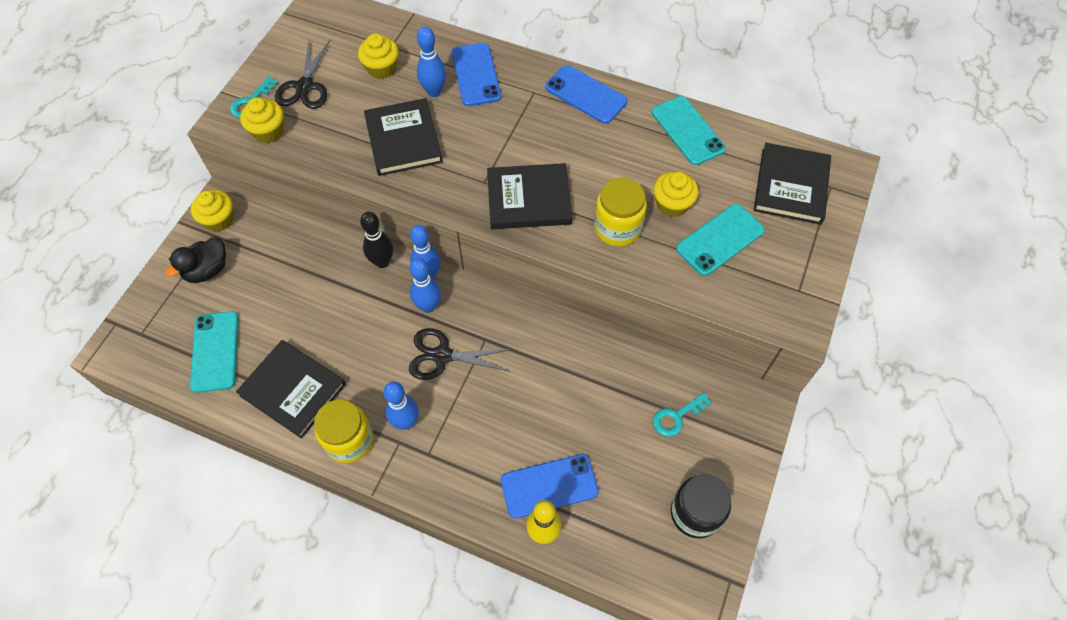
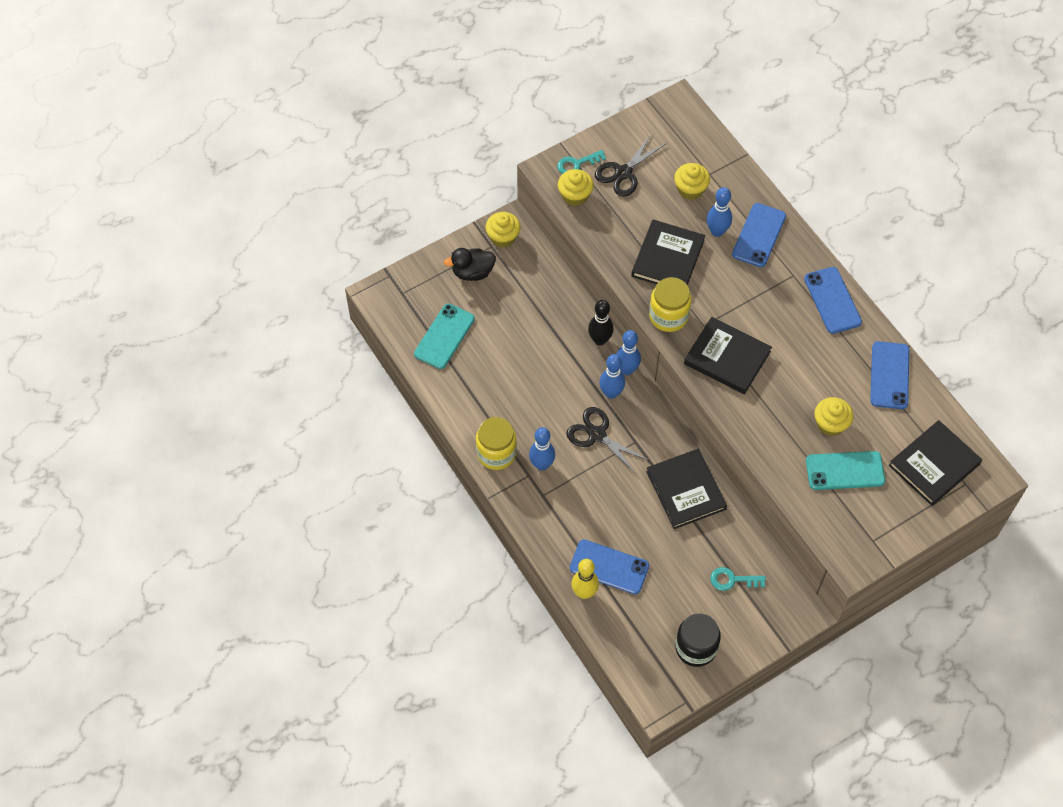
camera: 35 degrees right, 0 degrees up
black book [236,340,346,439] -> black book moved to [646,449,727,529]
yellow jar [594,178,647,247] -> yellow jar moved to [649,277,692,332]
turquoise phone [652,96,726,165] -> blue phone [870,341,909,409]

